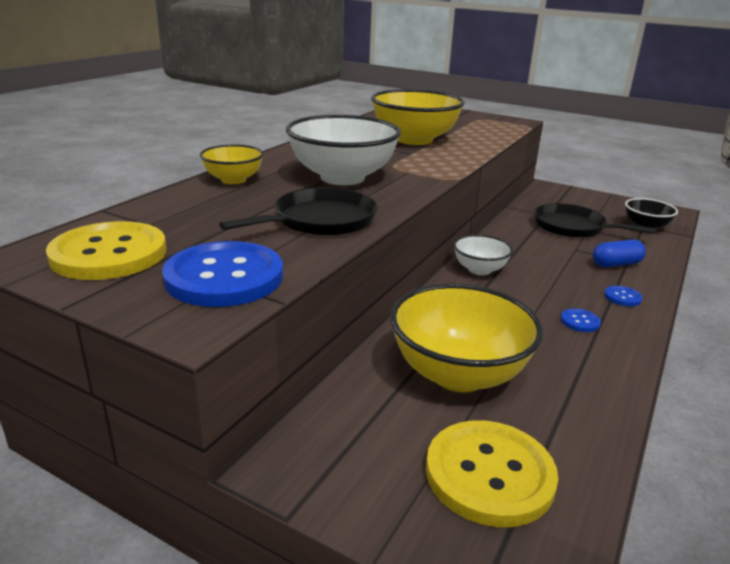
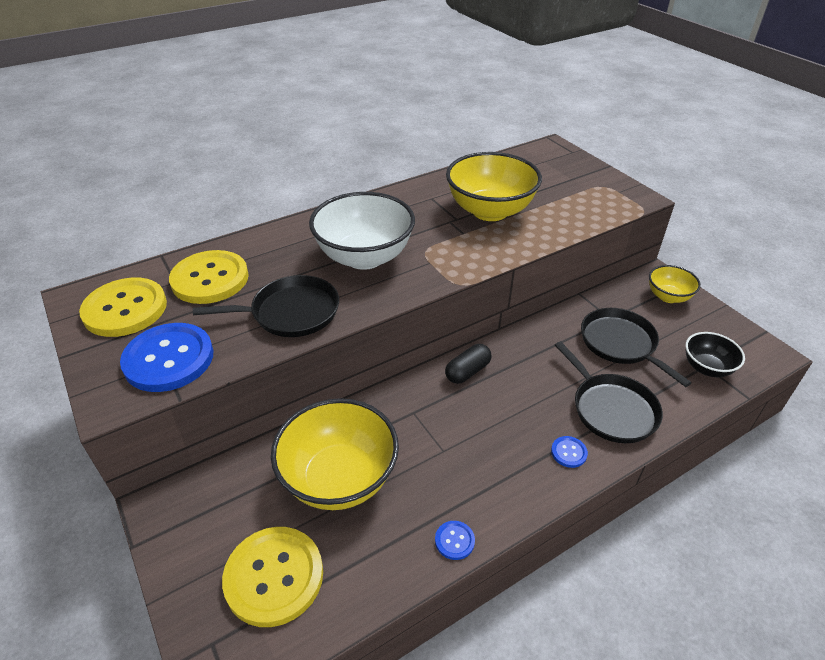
camera: 30 degrees right, 15 degrees up
yellow bowl [200,145,264,184] -> yellow bowl moved to [649,265,701,303]
white bowl [453,235,513,275] -> black capsule [445,344,492,384]
blue button [561,308,601,332] -> blue button moved to [435,521,475,560]
blue capsule [593,239,646,267] -> black pan [555,341,663,443]
none -> yellow button [169,250,249,304]

